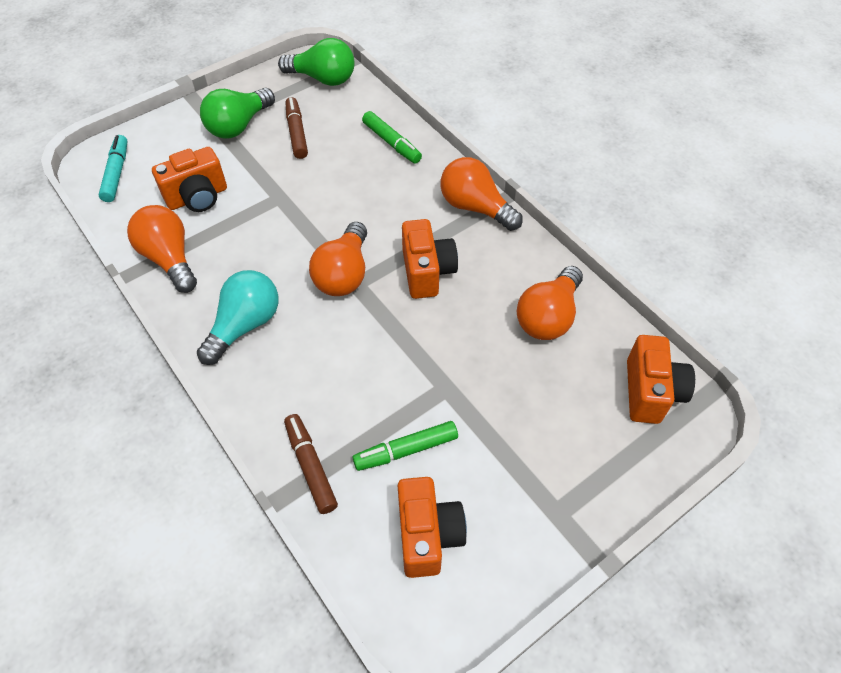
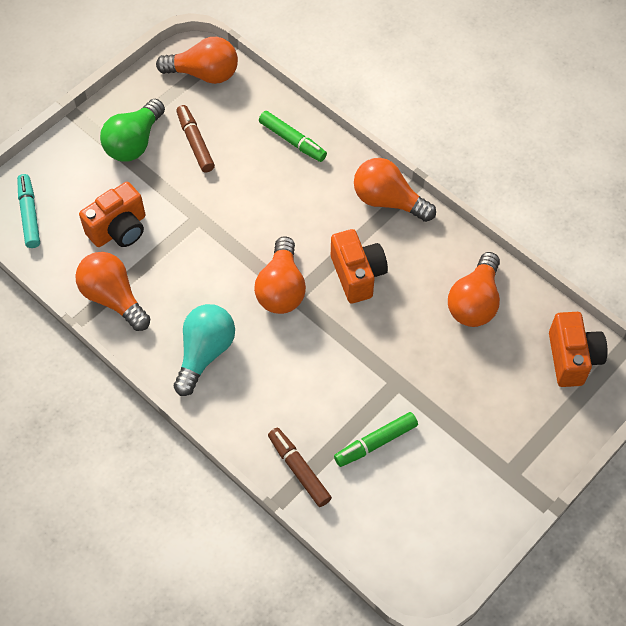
camera: 10 degrees left, 5 degrees up
green light bulb [278,38,354,86] -> orange light bulb [156,37,238,84]
orange camera [398,477,467,578] -> none

